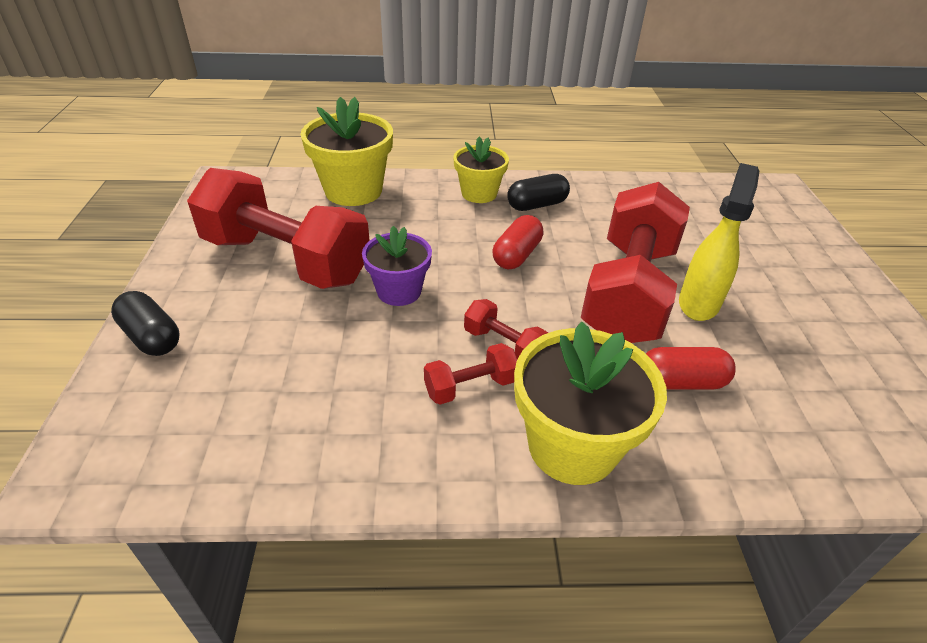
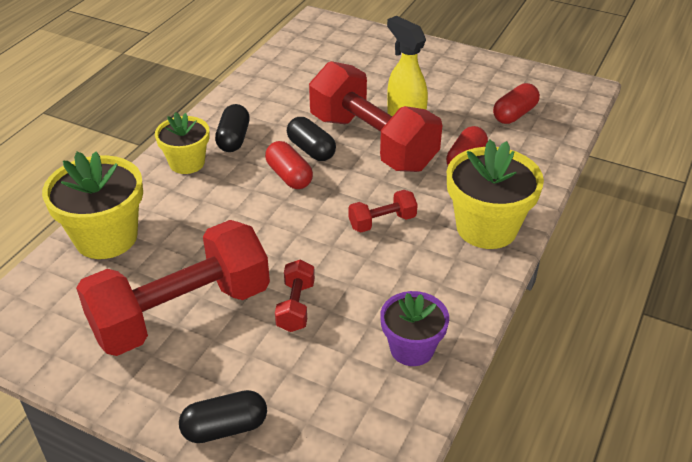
camera: 60 degrees left, 0 degrees up
purple flower pot [362,226,432,306] -> purple flower pot moved to [380,291,449,366]
red dumbbell [424,343,517,405] -> red dumbbell moved to [275,260,315,332]
none -> black capsule [287,117,336,161]
none -> red capsule [493,83,540,124]

